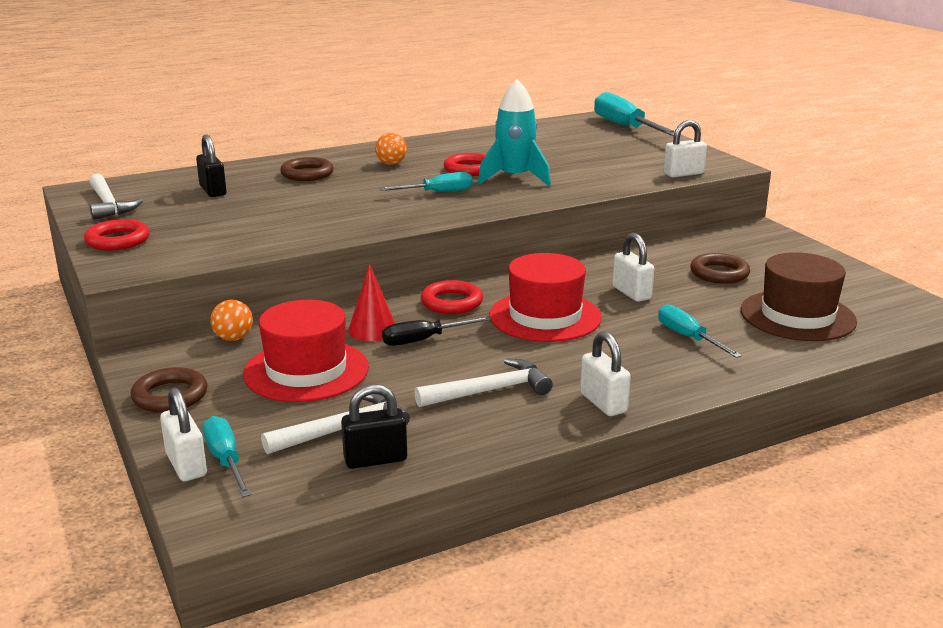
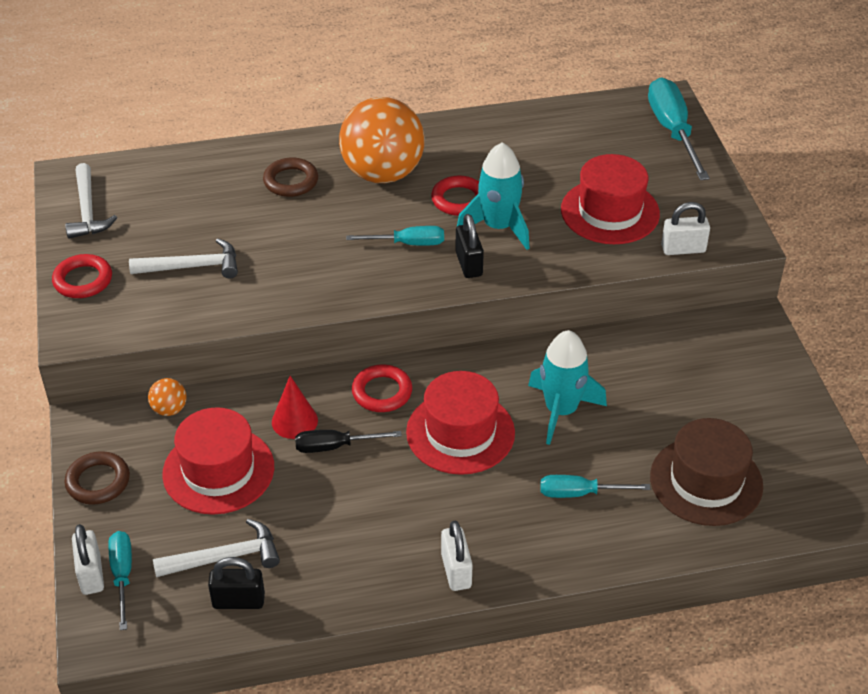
camera: 15 degrees right, 20 degrees up
black padlock [196,135,226,197] -> black padlock moved to [455,214,484,278]
orange ball [375,133,407,165] -> orange ball [339,97,425,183], size x2.49
white hammer [414,358,553,407] -> white hammer moved to [129,238,238,278]
white padlock [612,233,654,302] -> turquoise rocket [528,330,607,445]
turquoise screwdriver [658,304,742,358] -> turquoise screwdriver turned 75 degrees counterclockwise [540,475,651,498]
brown ring [690,253,750,284] -> none
none -> red hat [561,154,660,244]

